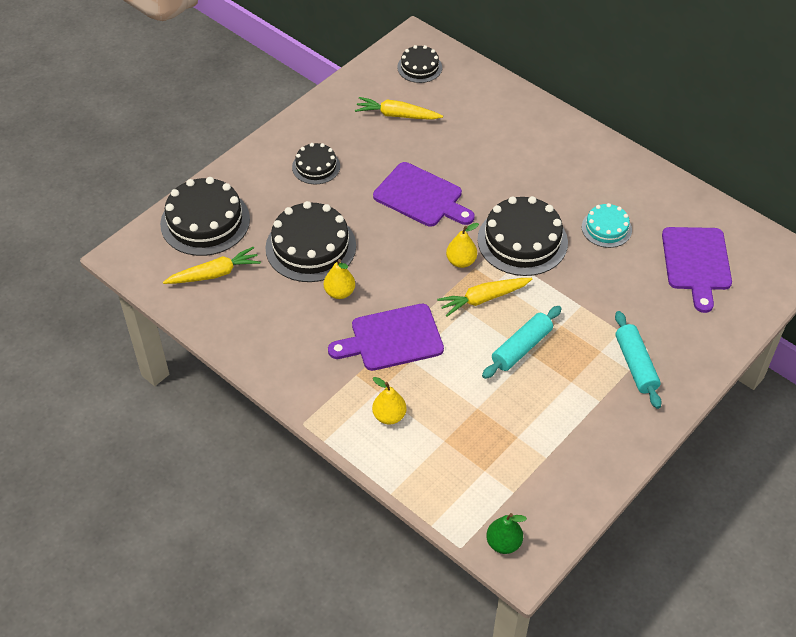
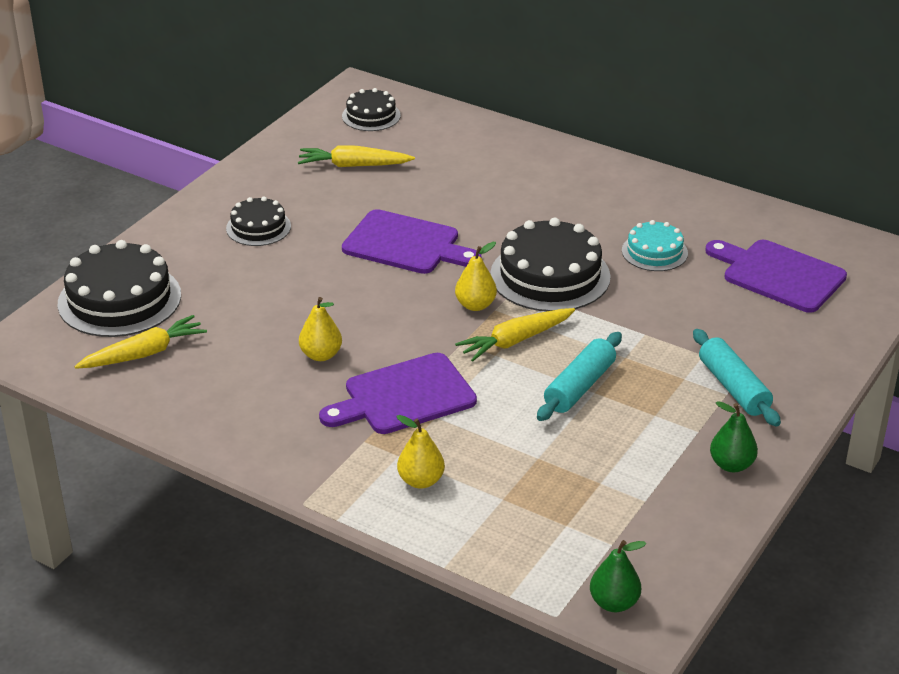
camera: 10 degrees left, 15 degrees down
black cake [265,201,356,282] -> none
purple cutting board [662,227,732,313] -> purple cutting board turned 135 degrees clockwise [705,240,847,313]
none -> green pear [710,401,758,472]

